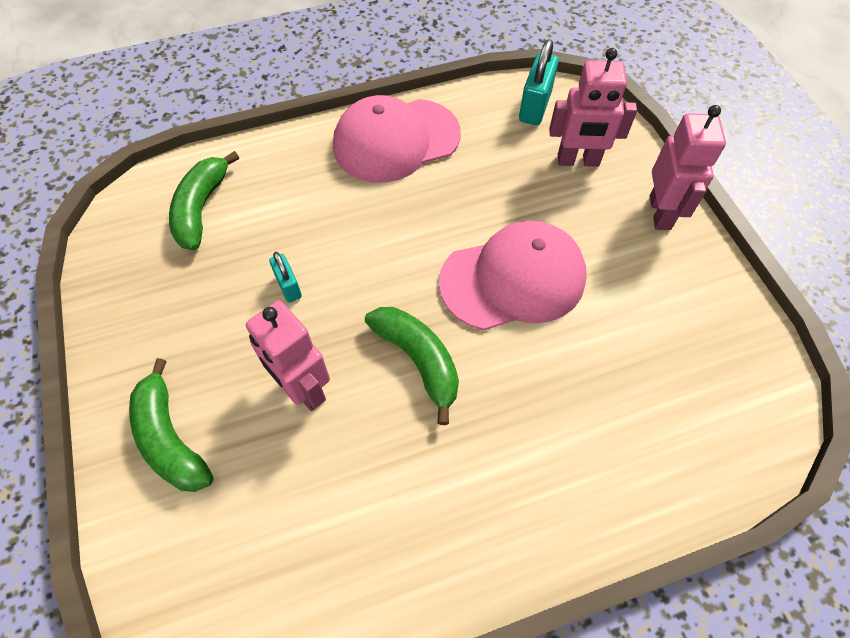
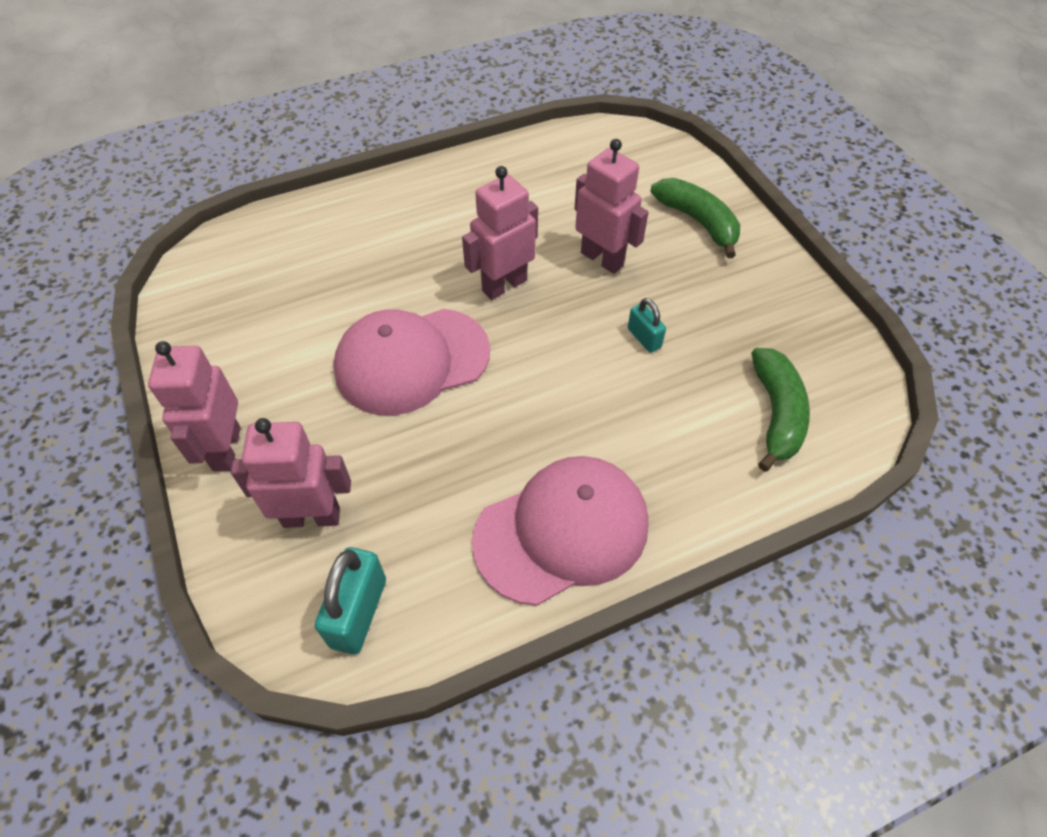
camera: 175 degrees right, 5 degrees down
green banana [365,307,459,425] -> pink robot [462,166,538,300]

